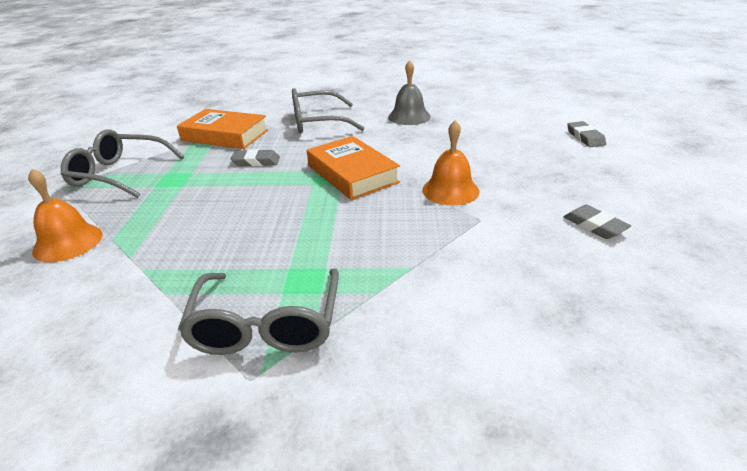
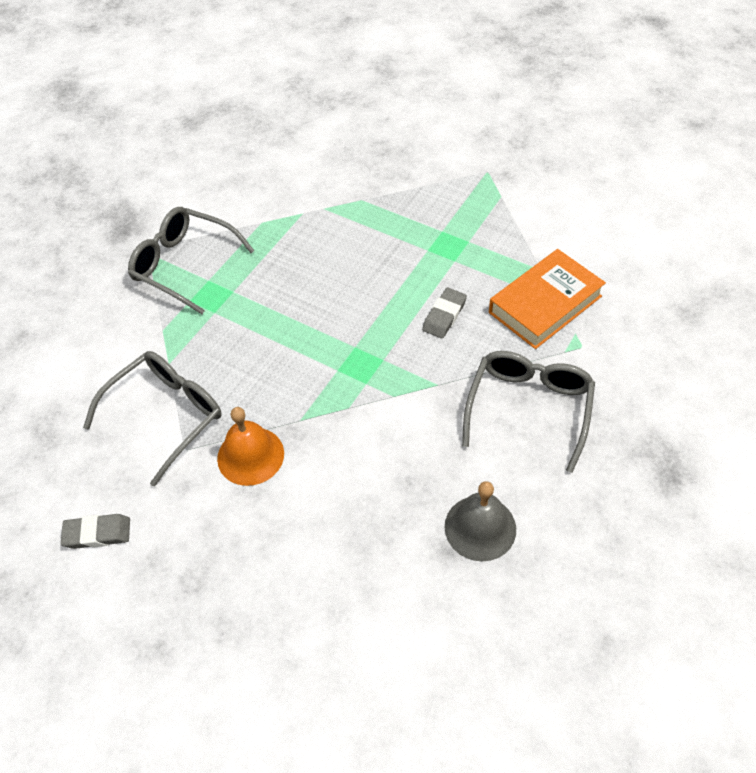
camera: 120 degrees right, 20 degrees up
orange bell [28,169,102,262] -> none
grey glasses [61,129,184,198] -> grey glasses moved to [83,351,222,487]
orange book [307,136,400,200] -> none
grey eraser [567,121,606,147] -> none

